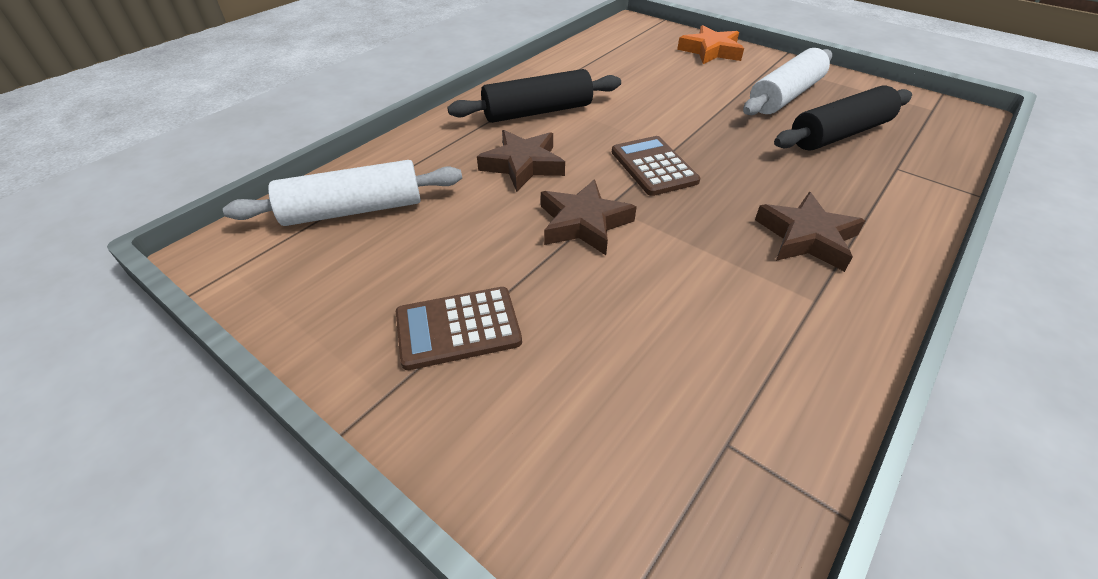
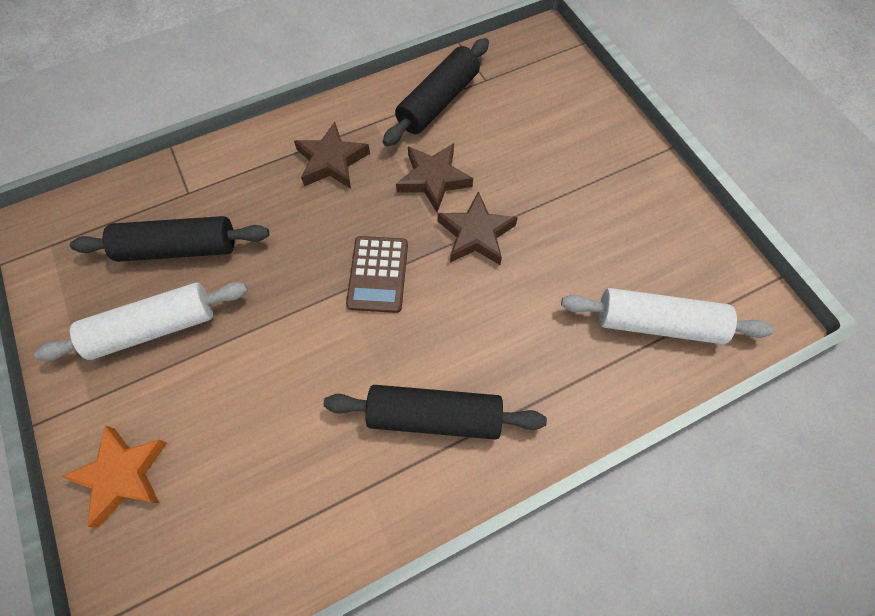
camera: 155 degrees left, 20 degrees up
brown calculator [396,287,522,370] -> none
brown star [477,130,565,192] -> brown star moved to [396,143,473,212]
none -> black rolling pin [383,38,489,146]

